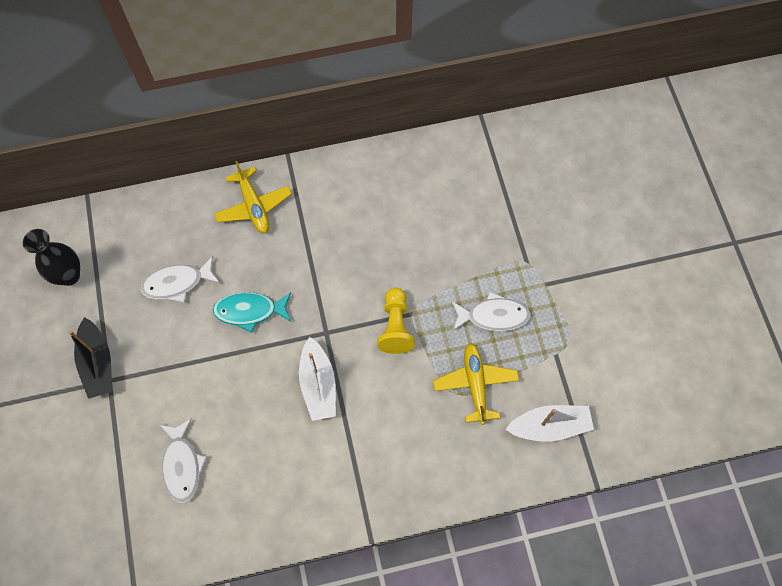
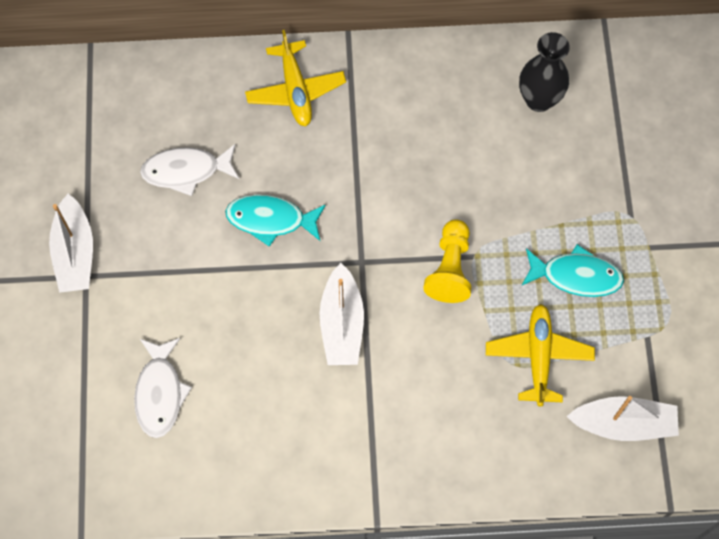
camera: 10 degrees right, 0 degrees up
black vase [23,229,80,286] -> black vase moved to [519,32,570,112]
black boat [68,317,112,399] -> white boat [49,194,93,293]
white fish [452,291,531,331] -> turquoise fish [521,244,624,297]

